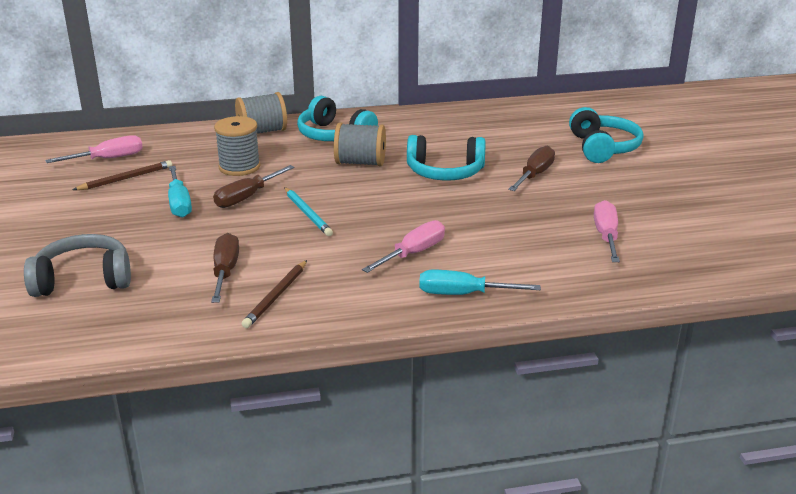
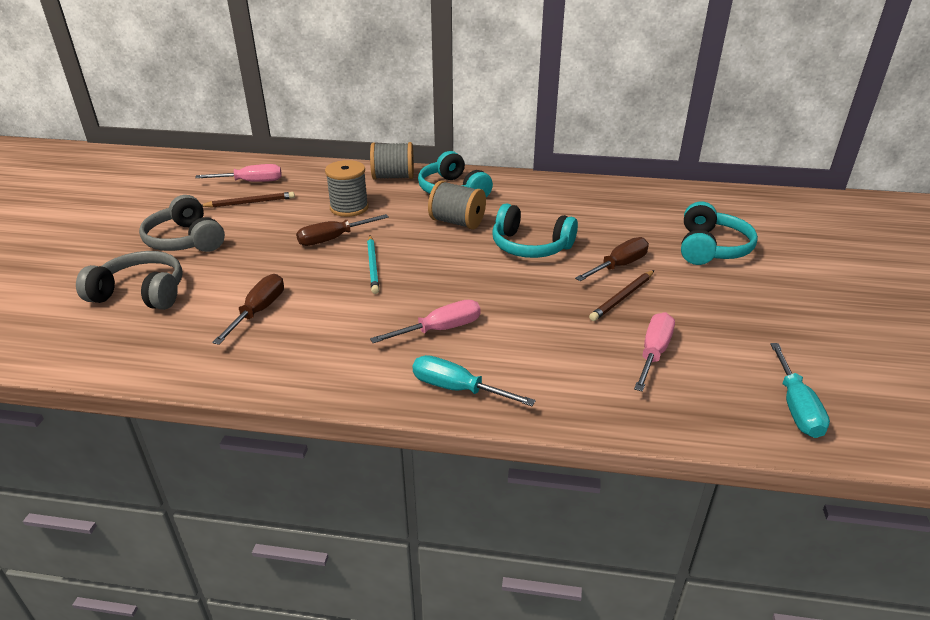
camera: 20 degrees right, 5 degrees up
turquoise screwdriver [168,166,192,218] -> turquoise screwdriver moved to [770,343,830,438]
brown pencil [242,260,307,328] -> brown pencil moved to [589,270,654,321]
none -> grey headphones [139,195,225,252]

